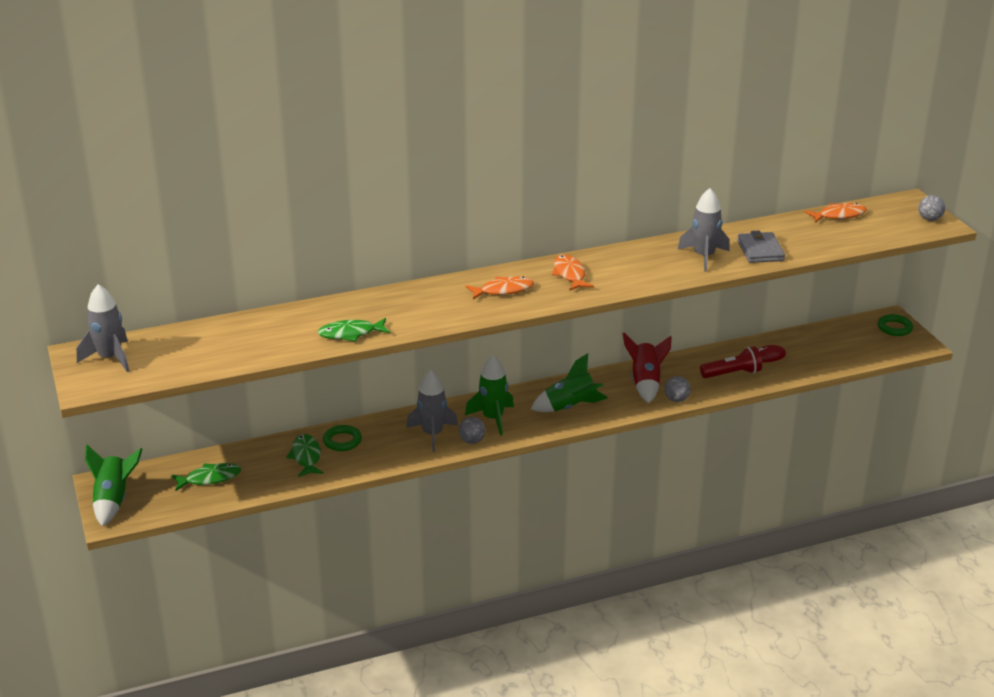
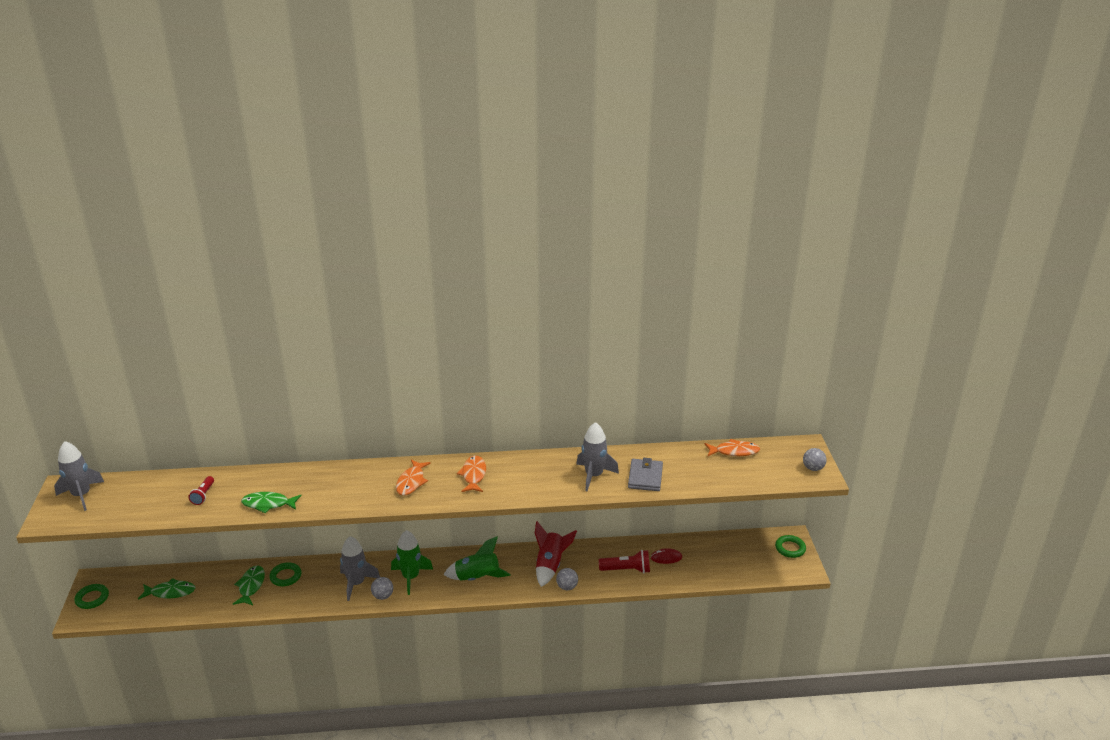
camera: 15 degrees right, 0 degrees up
green rocket [85,445,142,527] -> green ring [75,584,109,609]
orange fish [466,276,534,299] -> orange fish turned 105 degrees clockwise [396,459,431,496]
none -> red flashlight [188,476,214,505]

